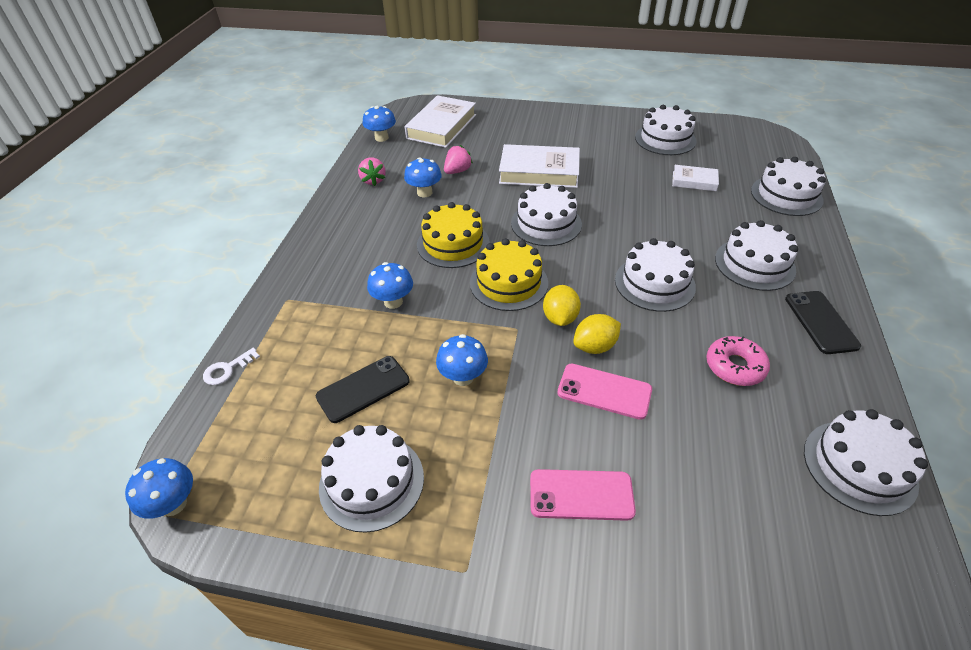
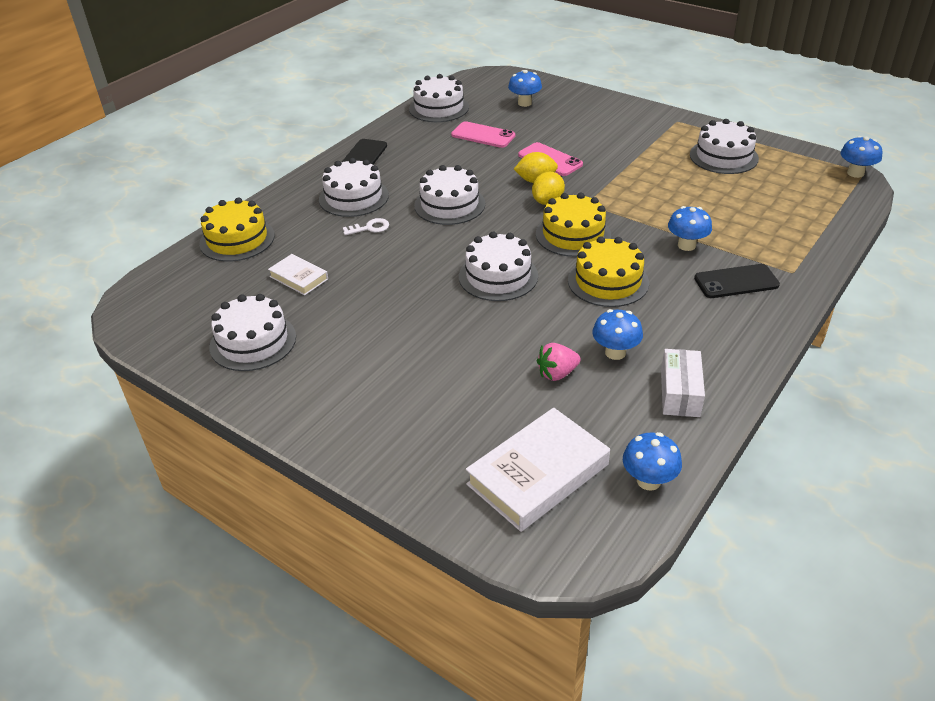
camera: 155 degrees left, 5 degrees down
white key [203,348,260,385] -> white key moved to [343,218,389,235]
black phone [316,356,410,423] -> black phone moved to [694,264,780,298]
pink strawberry [358,158,386,186] -> white box [661,349,705,417]
blue mushroom [436,334,488,386] -> blue mushroom moved to [508,70,542,107]
white book [499,144,580,188] -> none
pink phone [530,469,636,521] -> pink phone moved to [451,121,515,148]
pink donut [706,336,770,386] -> none
white cake [751,157,826,216] -> yellow cake [199,198,275,262]

